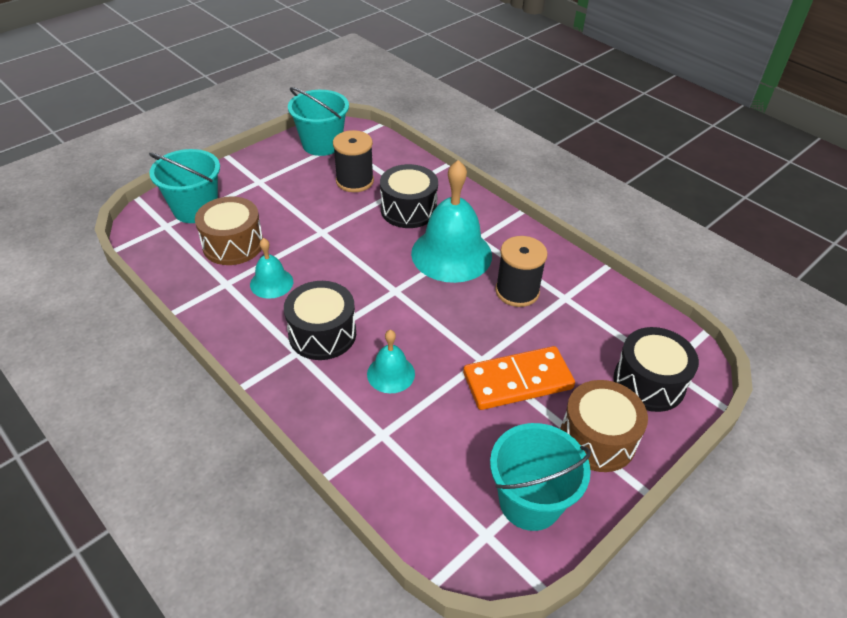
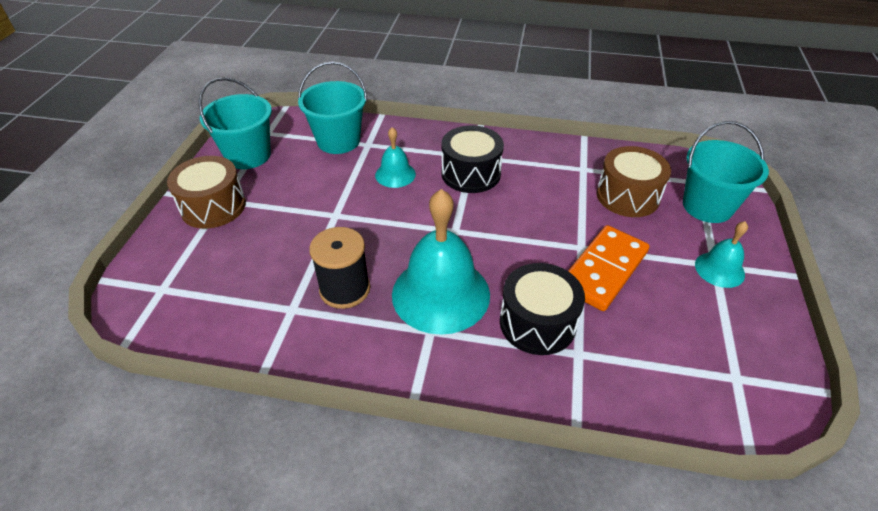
camera: 145 degrees right, 0 degrees up
turquoise bell [250,238,293,299] -> turquoise bell moved to [695,221,748,288]
turquoise bucket [288,87,349,156] -> turquoise bucket moved to [298,61,367,154]
black spool [333,130,374,192] -> none
orange domino [463,346,575,410] -> orange domino moved to [568,225,649,311]
black drum [614,327,699,412] -> none

